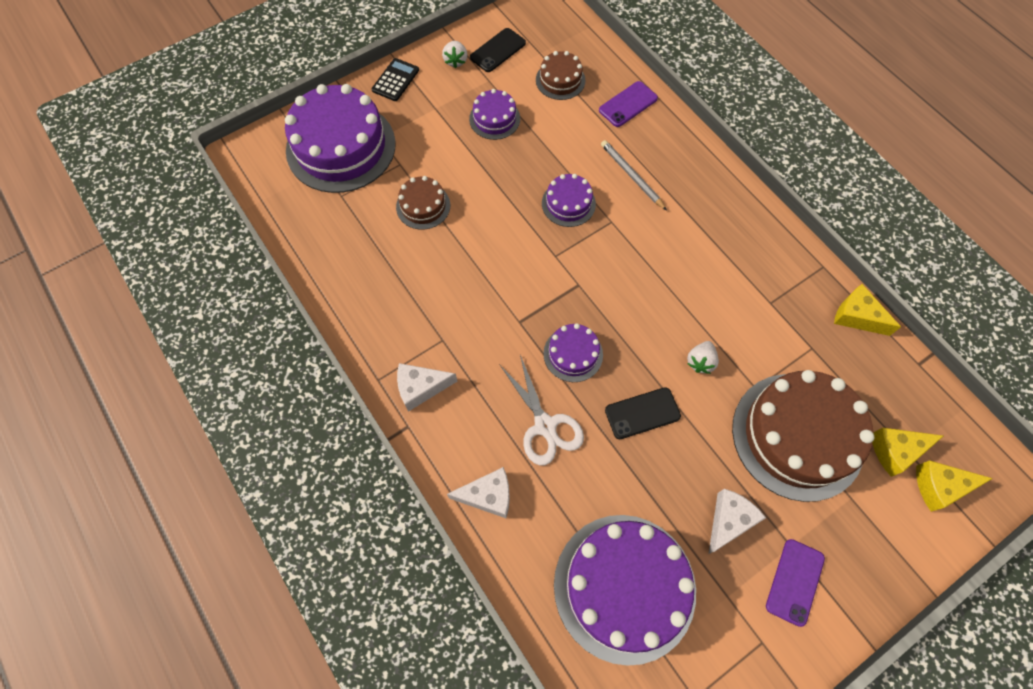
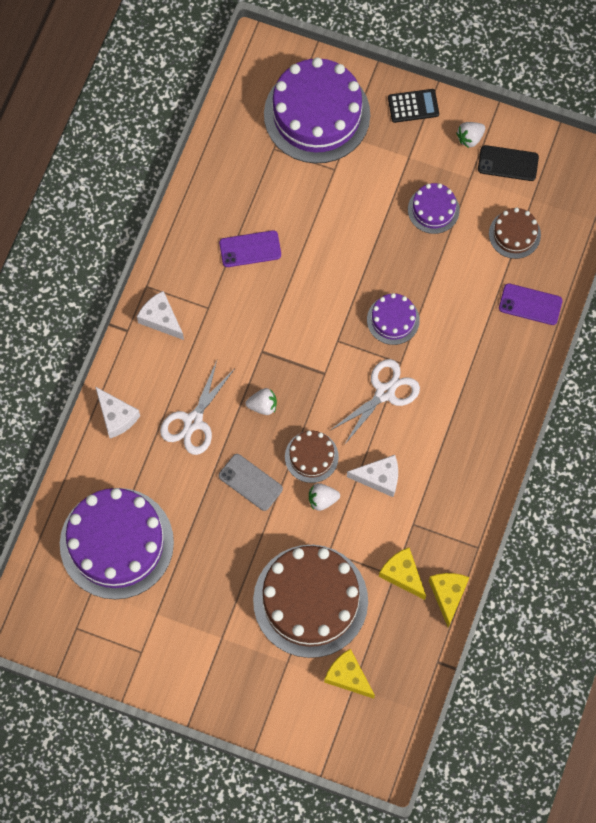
camera: 55 degrees right, 5 degrees up
brown cake [396,176,450,230] -> brown cake moved to [285,431,339,483]
purple cake [544,324,603,382] -> white strawberry [245,388,277,415]
grey pencil [601,140,667,211] -> none
black phone [605,387,681,439] -> grey phone [219,454,283,511]
white cheese [709,489,766,554] -> white cheese moved to [347,455,398,497]
purple phone [766,539,825,627] -> purple phone moved to [219,230,281,267]
yellow cheese [916,460,993,512] -> yellow cheese moved to [379,547,426,600]
none -> white scissors [331,359,420,445]

